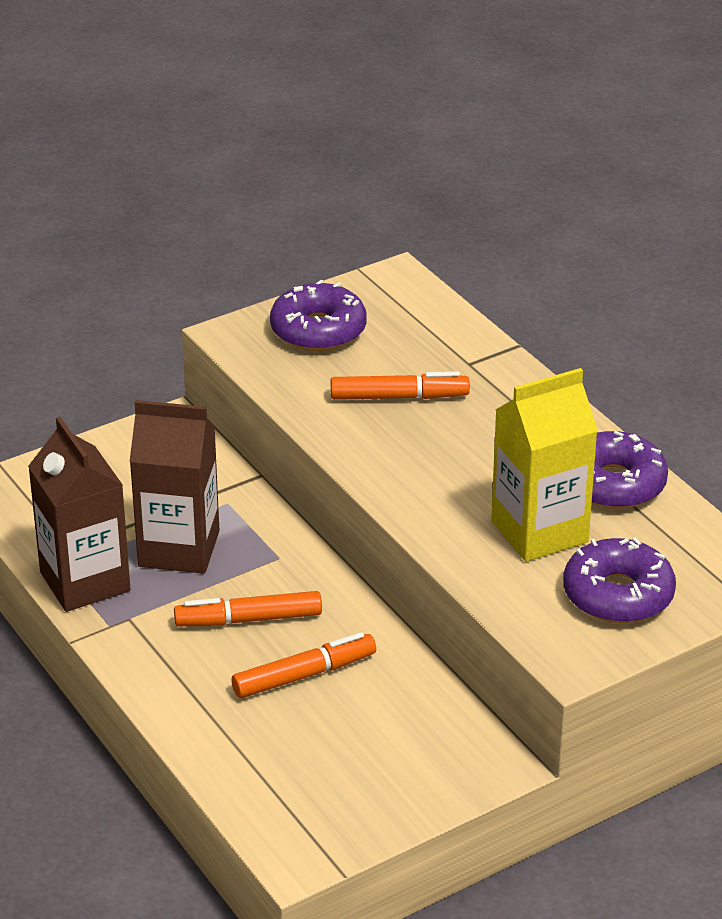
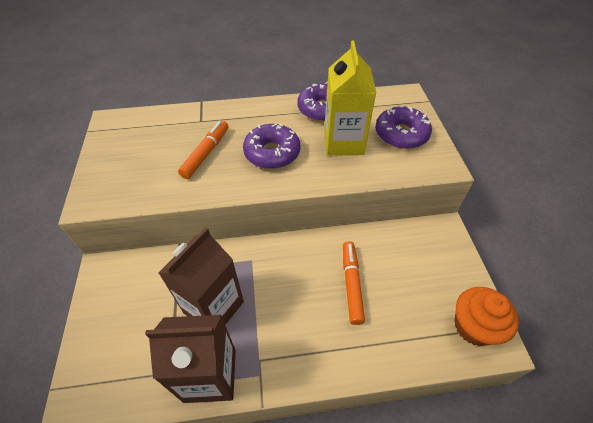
camera: 65 degrees left, 15 degrees up
orange marker [174,591,322,627] -> none
purple donut [270,280,367,351] -> purple donut moved to [243,123,300,169]
none -> orange cupcake [454,287,519,346]

